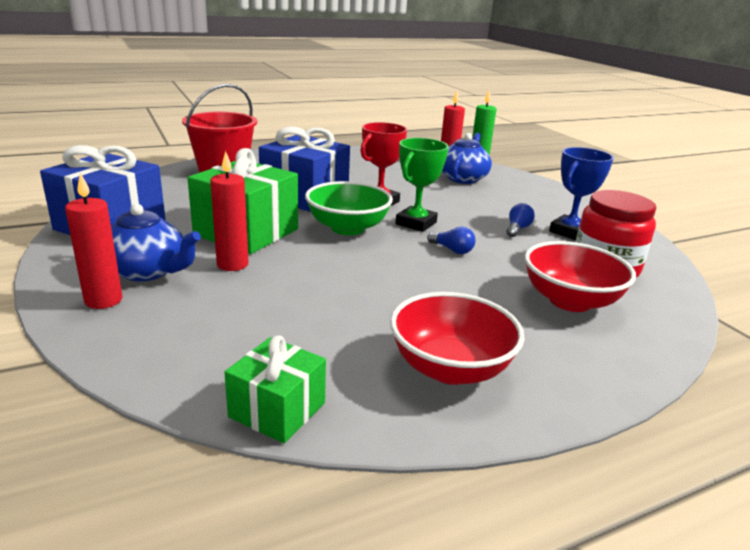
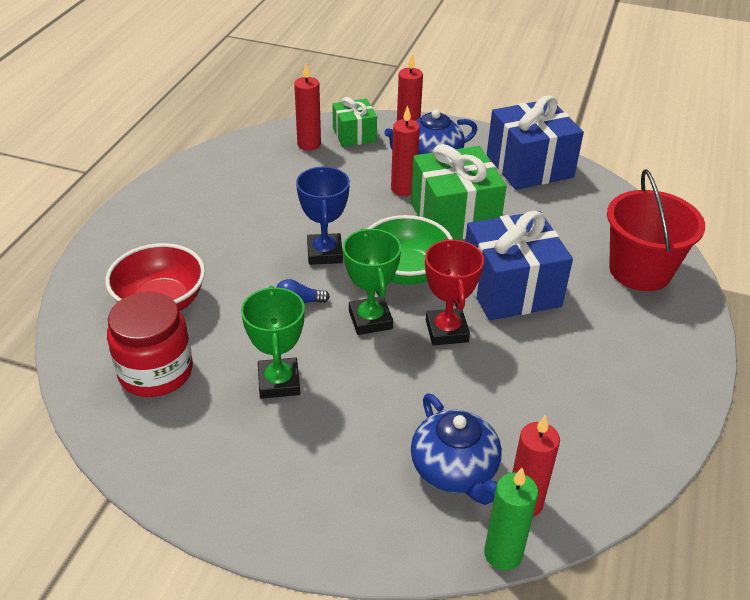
camera: 135 degrees right, 15 degrees up
green gift [224,335,326,444] -> green gift moved to [332,97,377,147]
red bowl [390,292,525,385] -> none
blue light bulb [507,203,535,237] -> green trophy [241,286,305,399]
blue trophy [549,147,614,240] -> blue trophy moved to [296,167,350,265]
none -> red candle [294,64,321,151]

